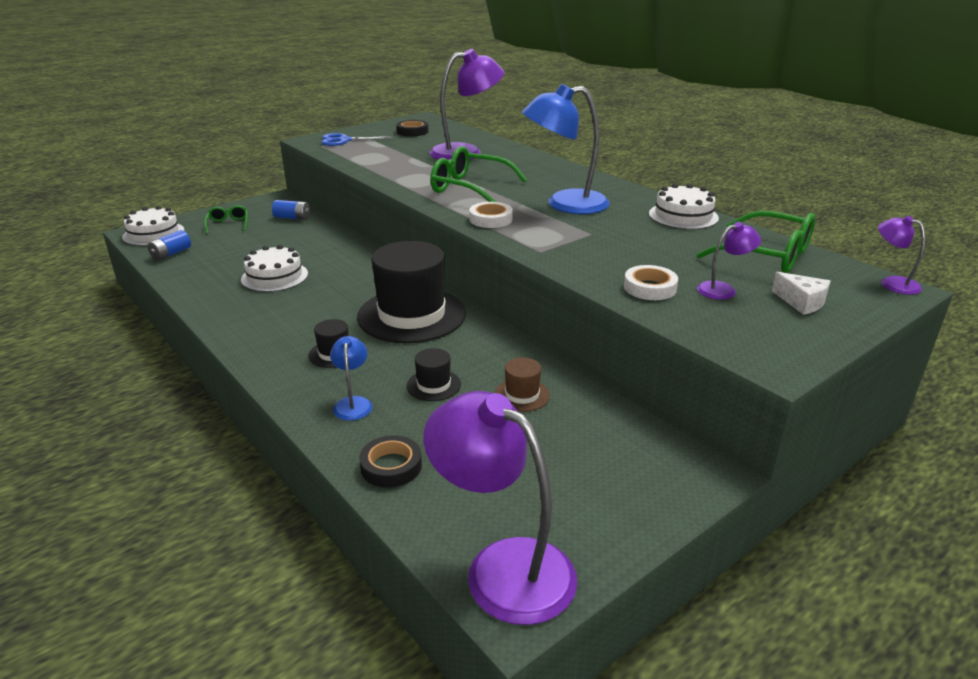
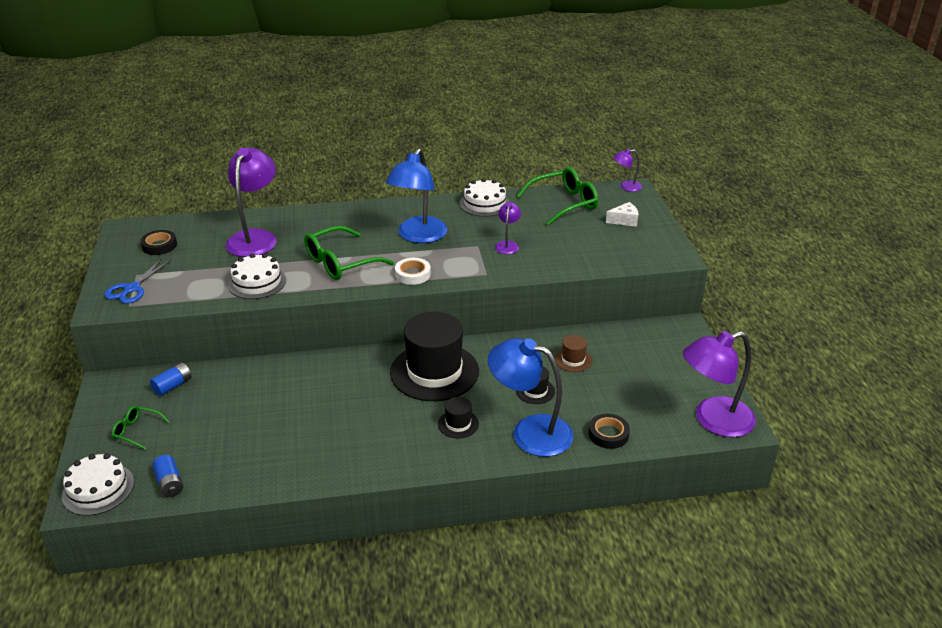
camera: 60 degrees left, 5 degrees up
white cake [241,245,308,292] -> white cake moved to [228,253,286,299]
blue lamp [330,336,373,421] -> blue lamp [488,338,574,457], size x2.09
white tape [624,265,678,300] -> none
purple lamp [697,222,761,300] -> purple lamp moved to [495,202,521,254]

